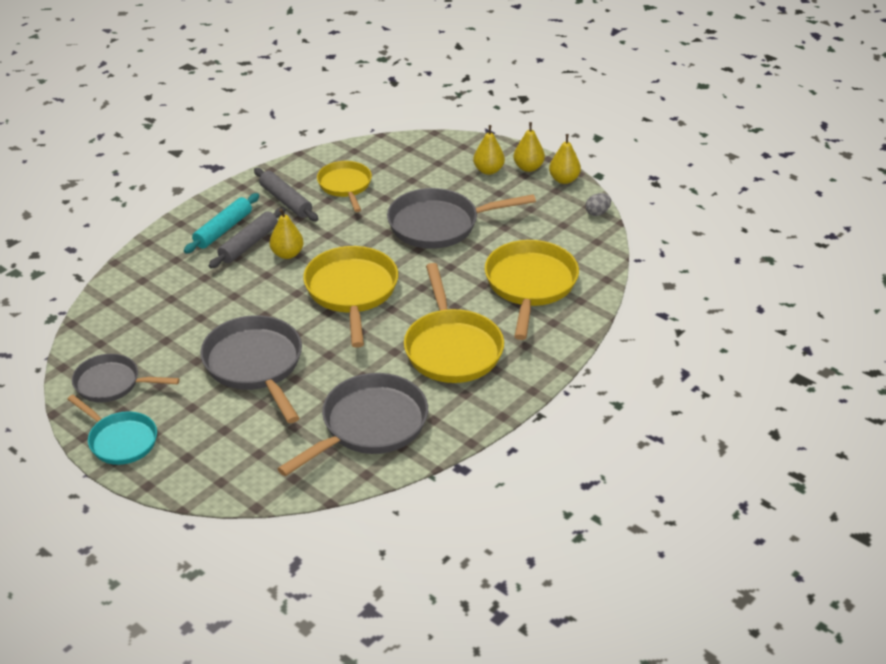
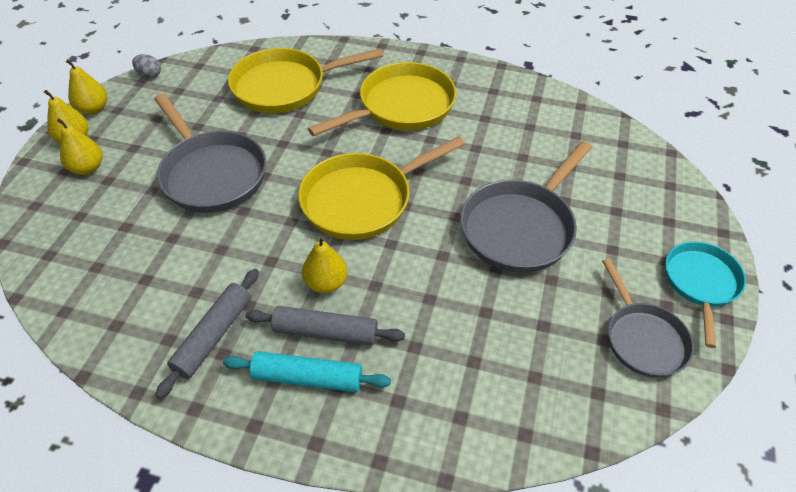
camera: 115 degrees left, 10 degrees up
grey pan [277,373,428,476] -> none
yellow pan [317,161,372,212] -> none

